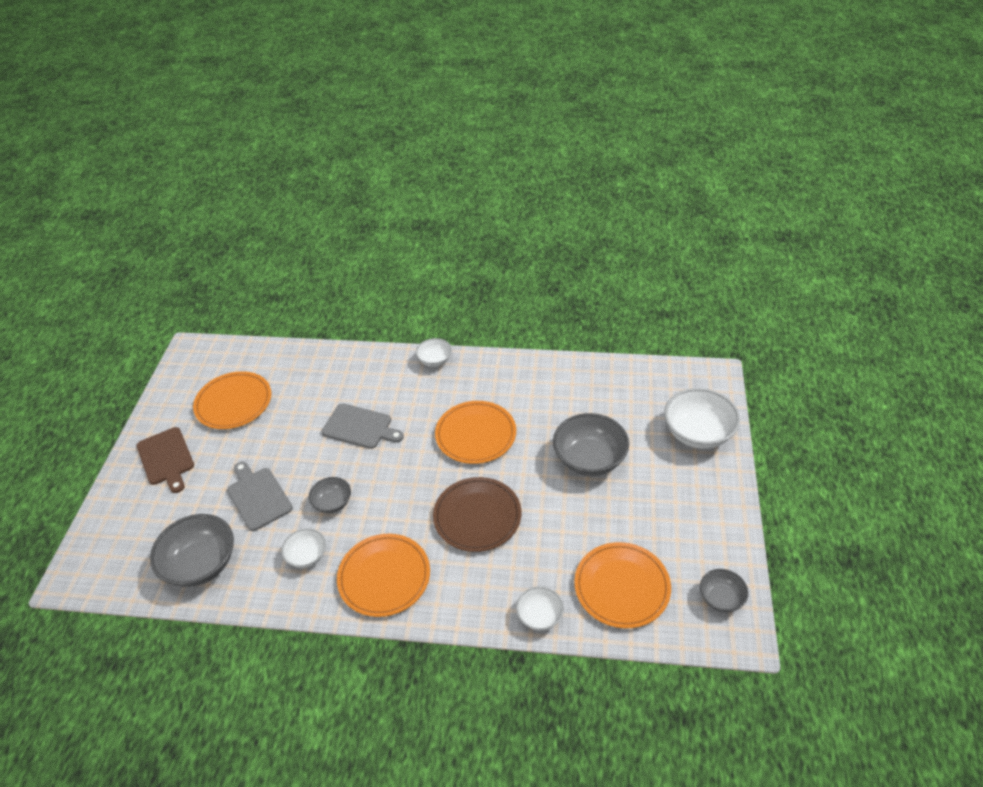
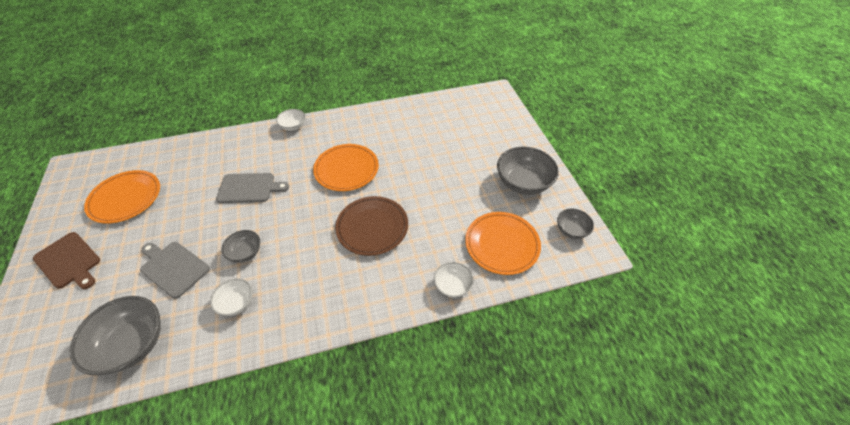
camera: 25 degrees left, 5 degrees up
orange plate [337,534,430,617] -> none
grey bowl [553,413,629,476] -> grey bowl moved to [497,147,559,195]
white bowl [664,388,740,449] -> none

